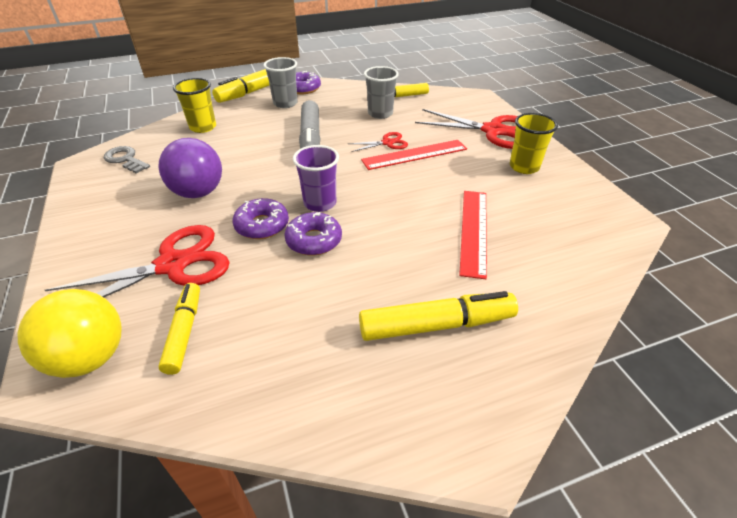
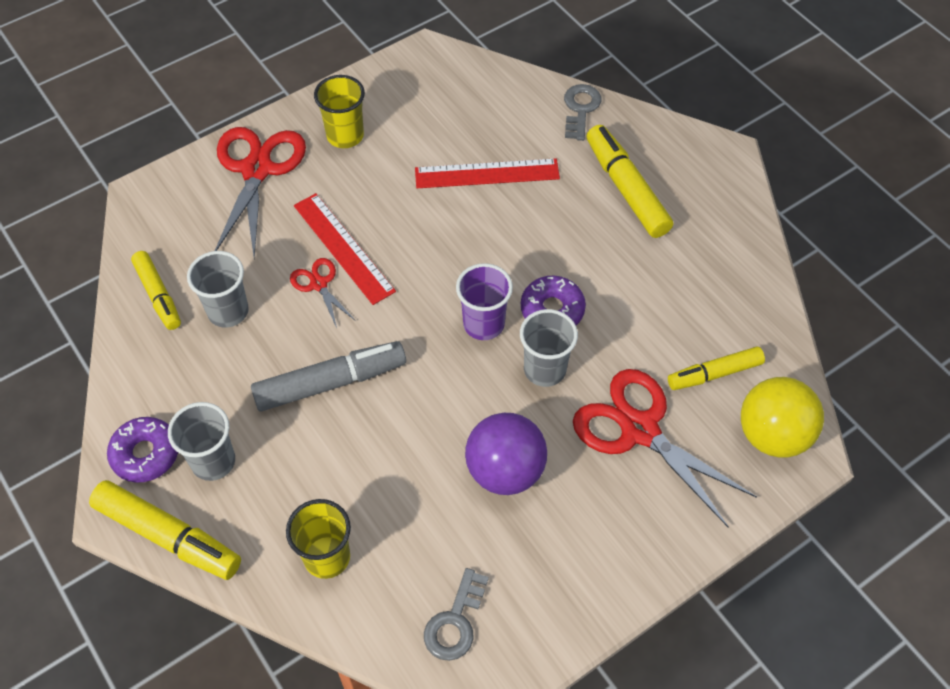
camera: 105 degrees left, 15 degrees up
purple donut [233,198,289,239] -> grey cup [520,309,578,387]
none -> grey key [564,84,602,141]

